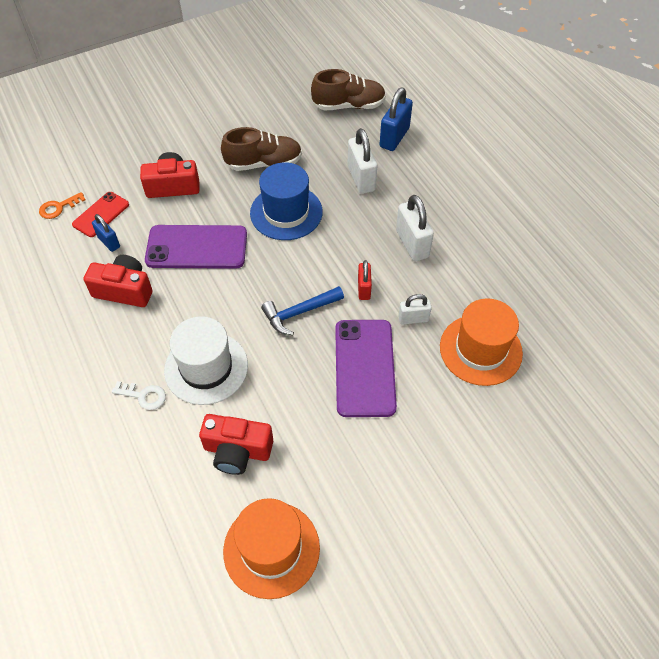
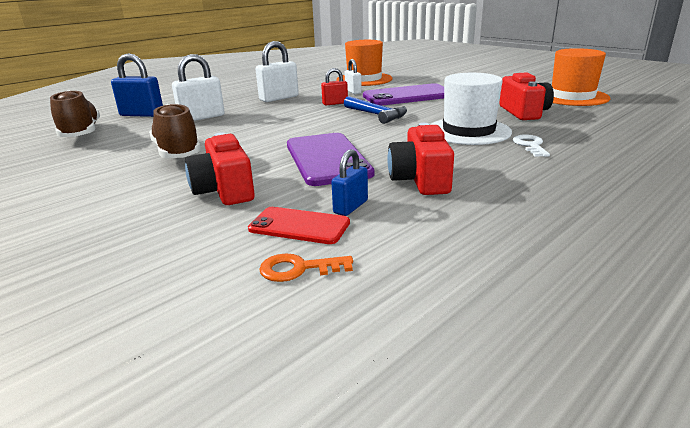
camera: 105 degrees left, 30 degrees down
orange key [39,192,86,219] -> orange key turned 135 degrees clockwise [259,254,353,282]
blue hat [250,162,323,240] -> none

